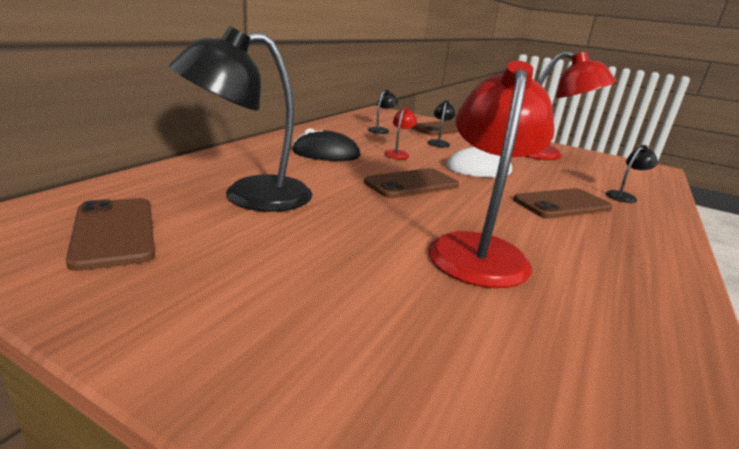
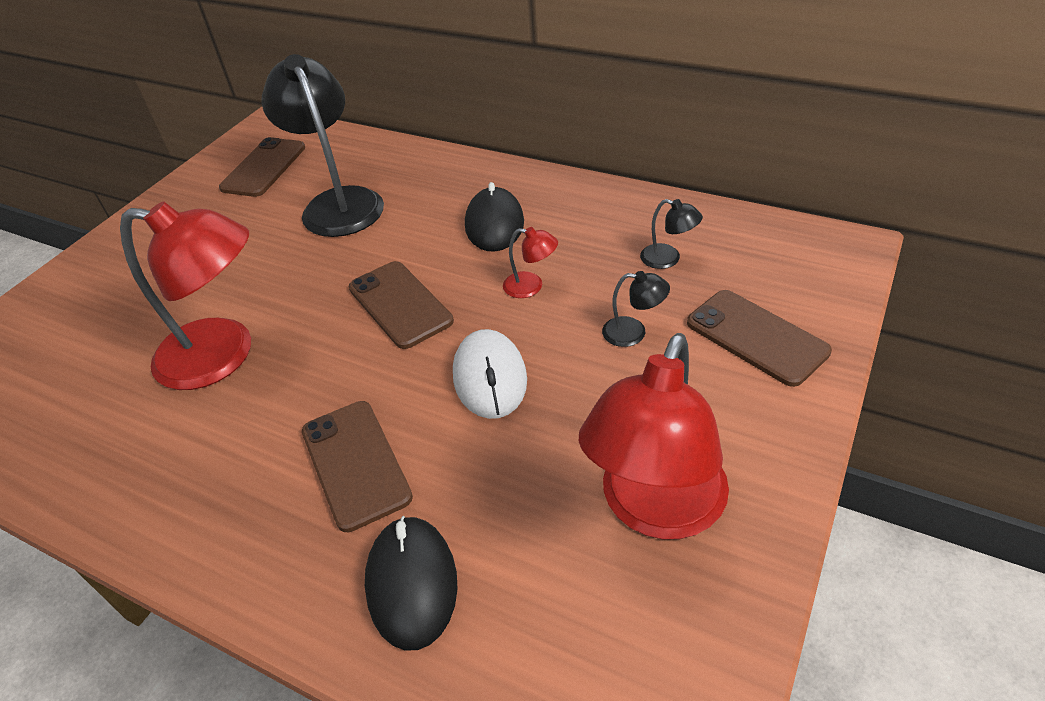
camera: 95 degrees right, 20 degrees up
brown phone [66,198,155,271] -> brown phone turned 45 degrees counterclockwise [219,137,305,197]
black lamp [606,145,658,203] -> black mouse [365,516,458,651]

